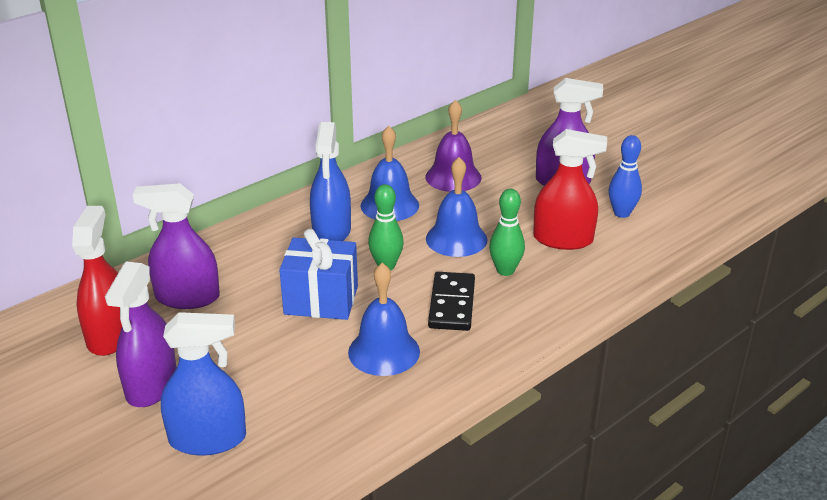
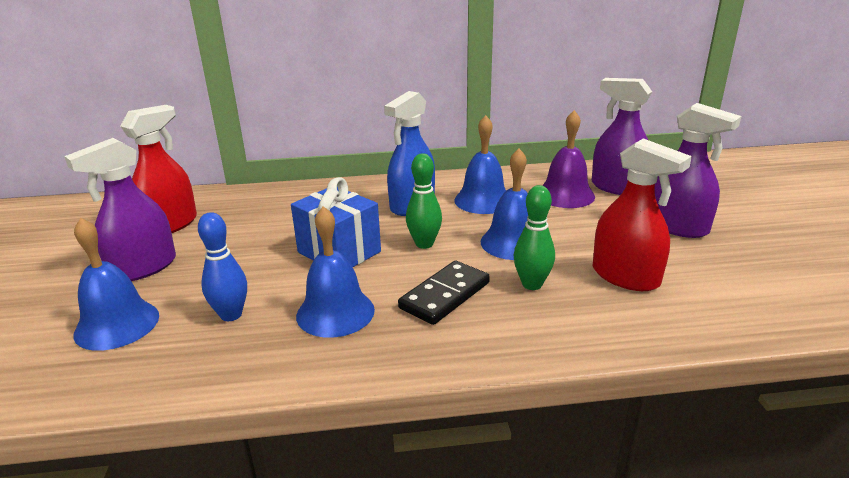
camera: 35 degrees right, 5 degrees down
purple spray bottle [133,183,220,309] -> purple spray bottle moved to [592,78,652,195]
blue spray bottle [161,312,246,455] -> blue bell [73,218,159,351]
blue bowling pin [609,135,642,218] -> blue bowling pin moved to [198,212,247,321]

